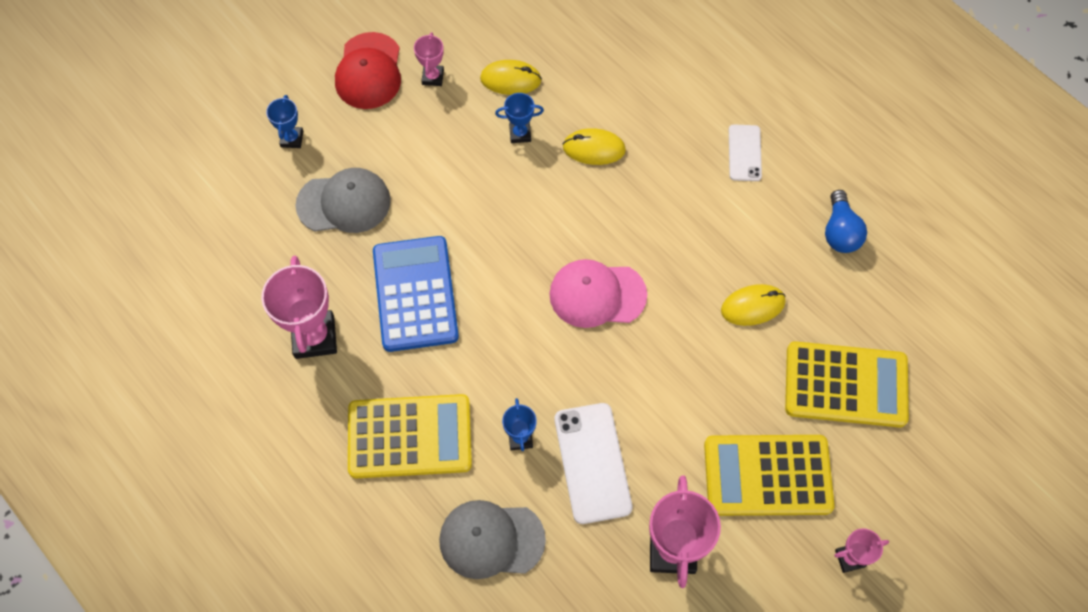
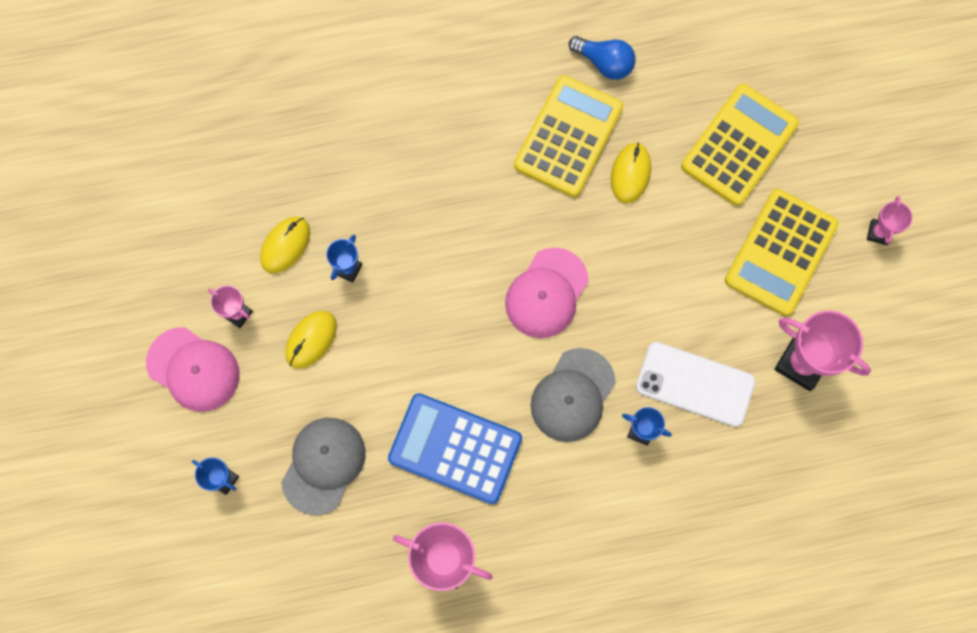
camera: 60 degrees left, 10 degrees up
red cap [335,32,401,109] -> pink cap [146,327,240,412]
yellow calculator [348,394,472,479] -> yellow calculator moved to [514,75,623,197]
grey cap [439,500,546,579] -> grey cap moved to [531,348,616,442]
yellow mouse [563,128,626,165] -> yellow mouse moved to [285,311,337,369]
white phone [729,124,762,181] -> none

